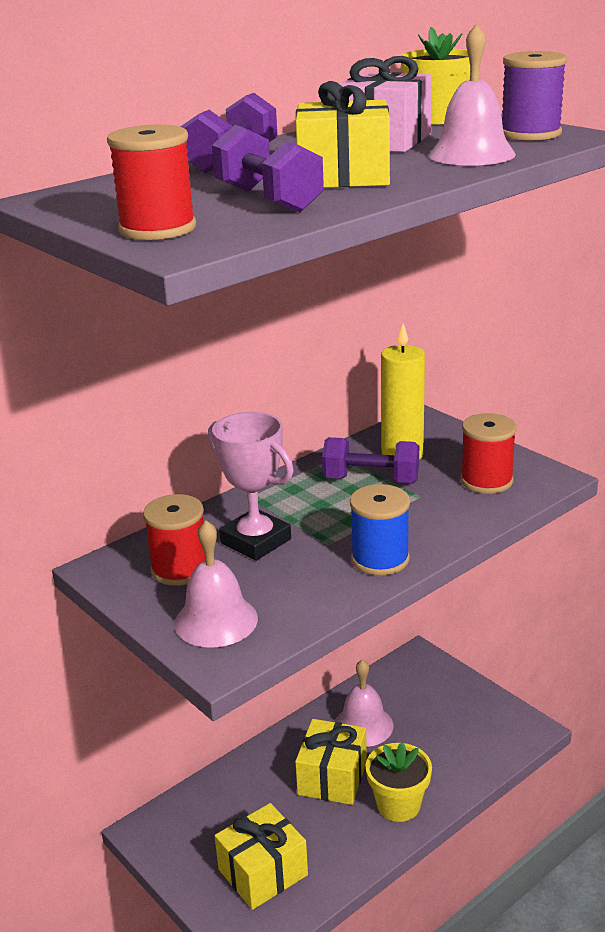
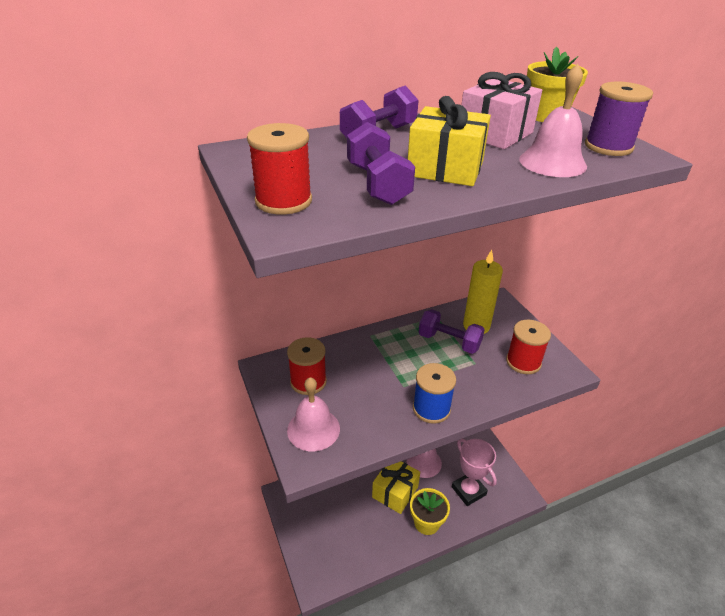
camera: 15 degrees right, 10 degrees up
pink trophy [208,412,294,561] -> pink trophy moved to [452,438,497,506]
yellow gift [215,803,308,910] -> none

